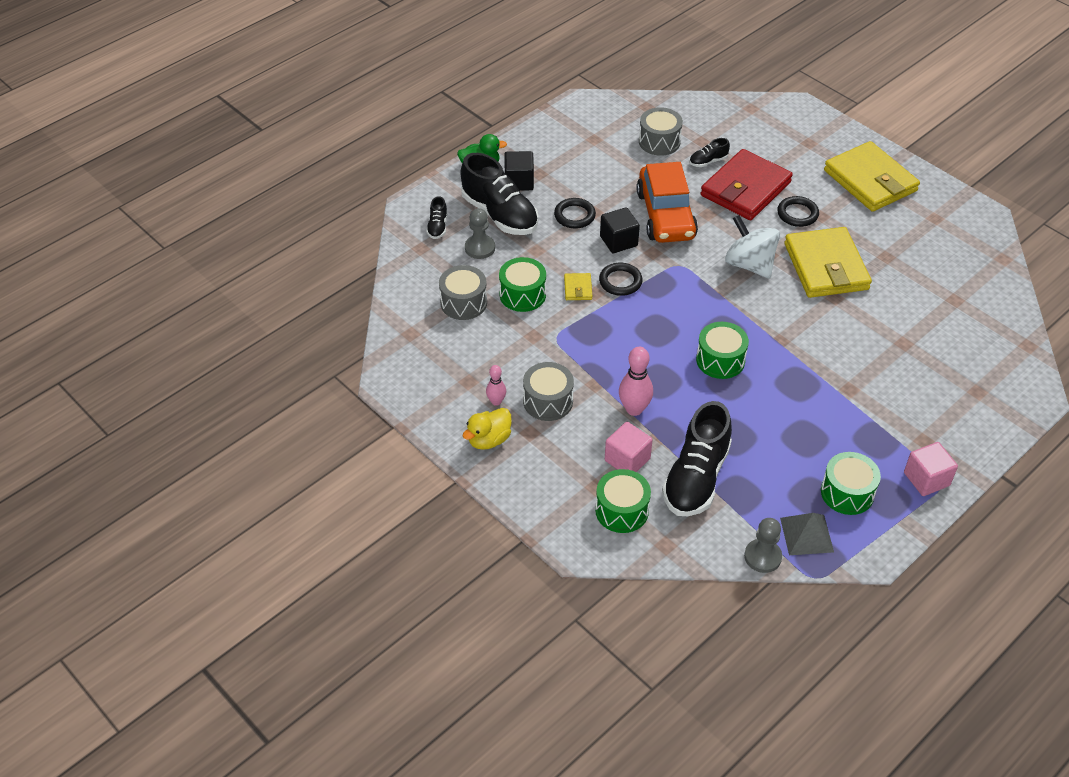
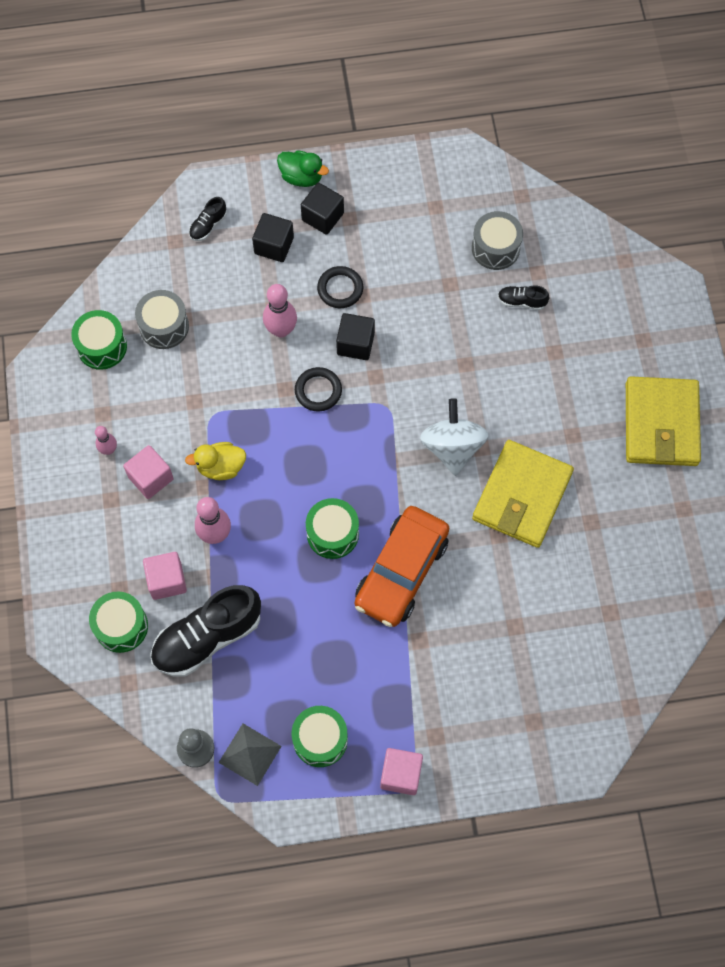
camera: 35 degrees right, 20 degrees up
black shoe [461,153,539,235] -> black cube [252,213,294,262]
yellow duck [463,408,512,450] -> yellow duck moved to [185,442,246,480]
grey pawn [465,208,495,259] -> none
green drum [499,257,546,312] -> green drum moved to [71,310,127,370]
grey drum [523,362,574,421] -> pink cube [123,445,174,499]
yellow wallet [564,273,592,300] -> none
orange car [636,162,698,243] -> orange car moved to [355,506,449,627]
red wallet [701,149,793,220] -> none
black ring [777,196,819,227] -> none
none -> pink bowling pin [263,284,297,338]

